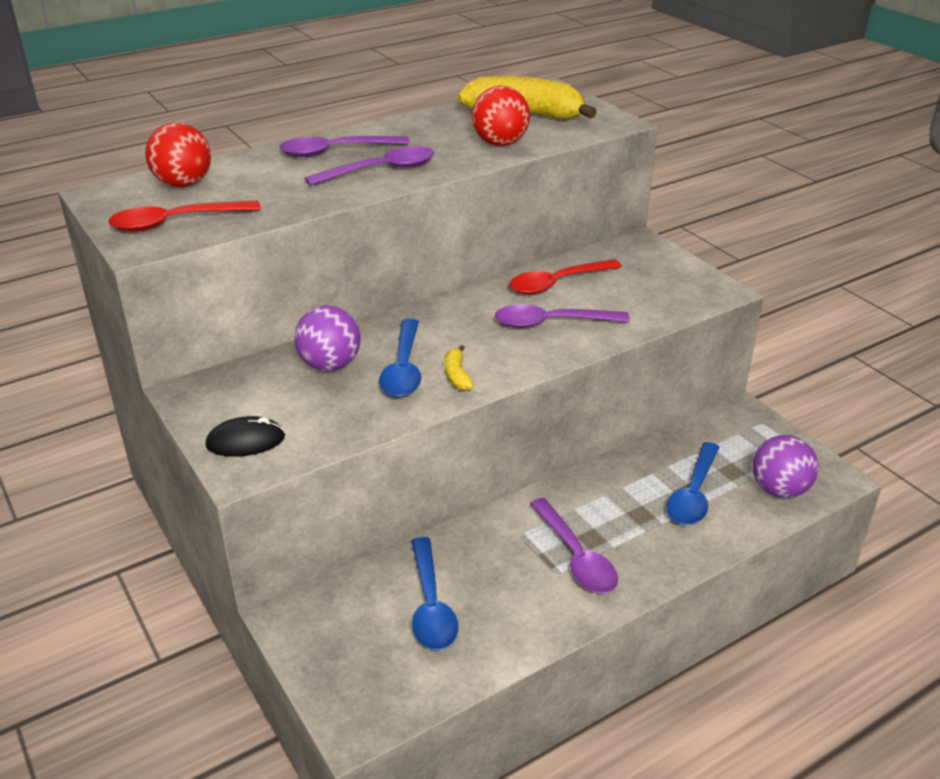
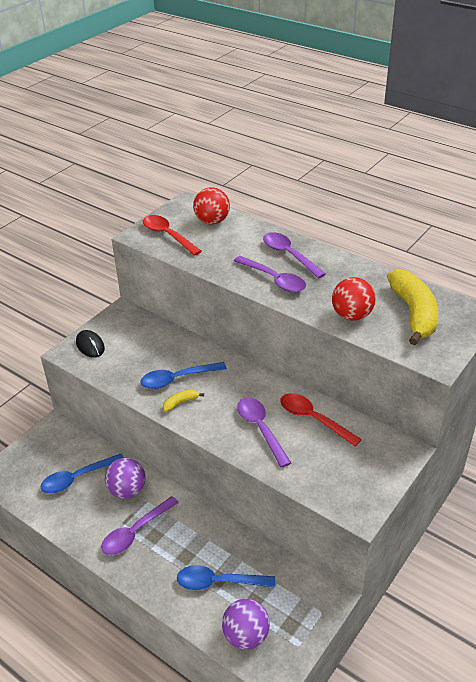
camera: 70 degrees right, 5 degrees up
purple ball [294,306,361,371] -> purple ball moved to [105,458,146,499]

